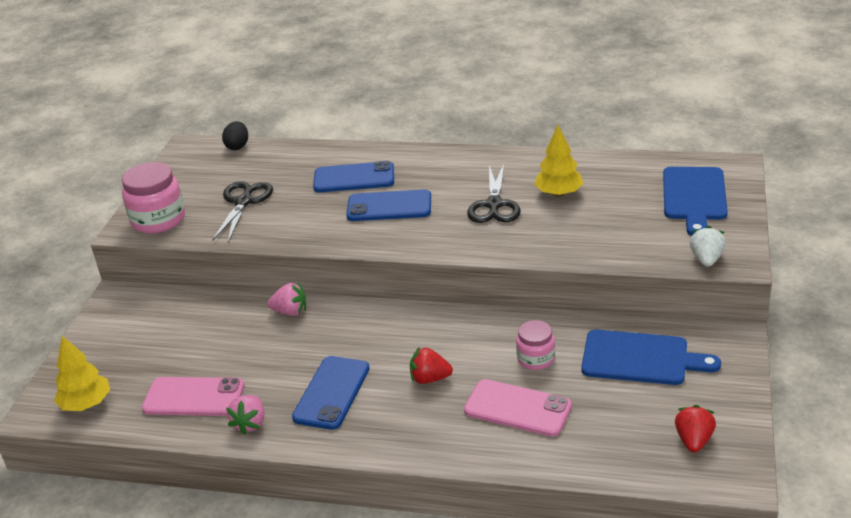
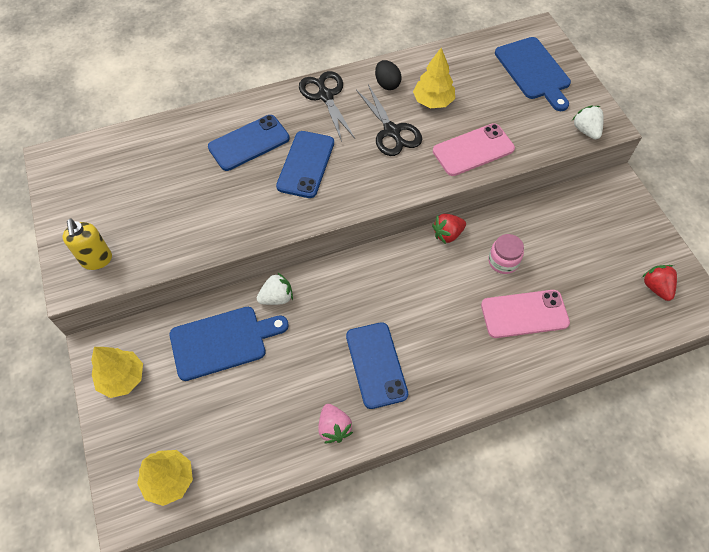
camera: 35 degrees left, 25 degrees up
pink jar [122,162,185,234] -> yellow soap dispenser [62,219,112,270]
pink phone [142,377,245,416] -> pink phone moved to [433,123,515,176]
black scissors [212,181,273,242] -> black scissors moved to [299,71,355,142]
black egg [222,121,248,150] -> black egg moved to [375,60,402,90]
pink strawberry [268,283,306,316] -> white strawberry [257,272,293,305]
blue phone [346,190,431,221] -> blue phone turned 45 degrees counterclockwise [276,131,334,198]
red strawberry [410,348,453,384] -> red strawberry moved to [432,214,466,244]
blue cutting board [581,330,721,385] -> blue cutting board moved to [170,307,289,381]
none -> yellow tree [91,347,143,398]

